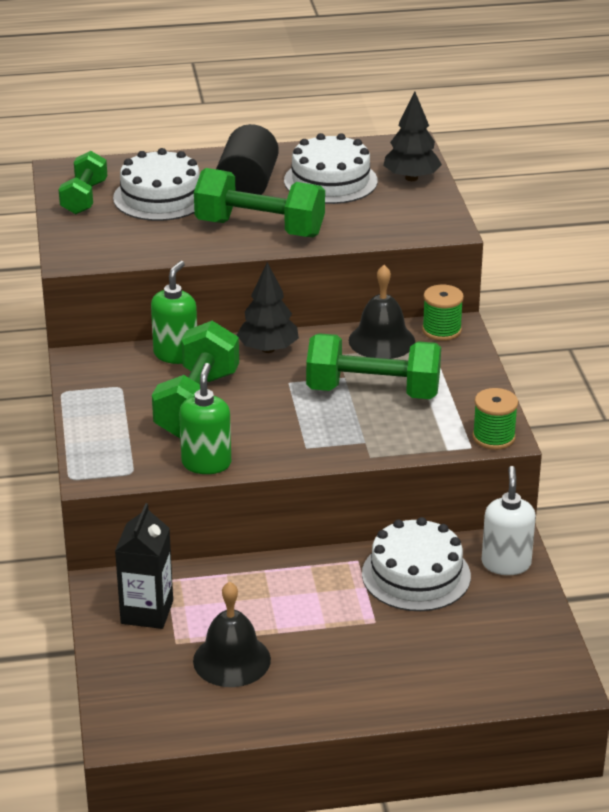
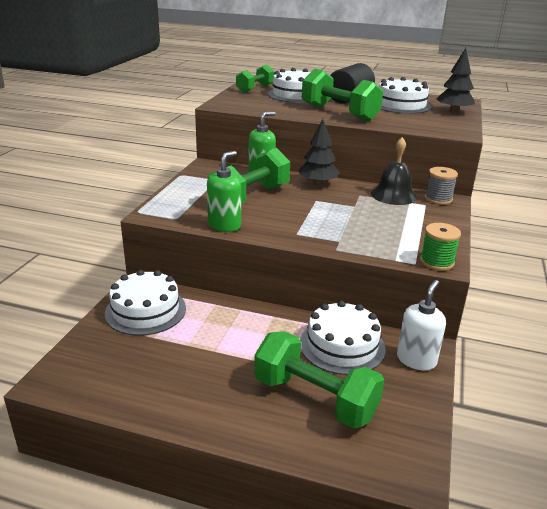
camera: 25 degrees right, 5 degrees down
black carton [115,503,173,629] -> white cake [105,270,186,336]
black bell [193,581,271,687] -> none
green dumbbell [306,333,441,399] -> green dumbbell moved to [254,331,384,428]
green spool [422,285,464,341] -> grey spool [425,167,458,205]

